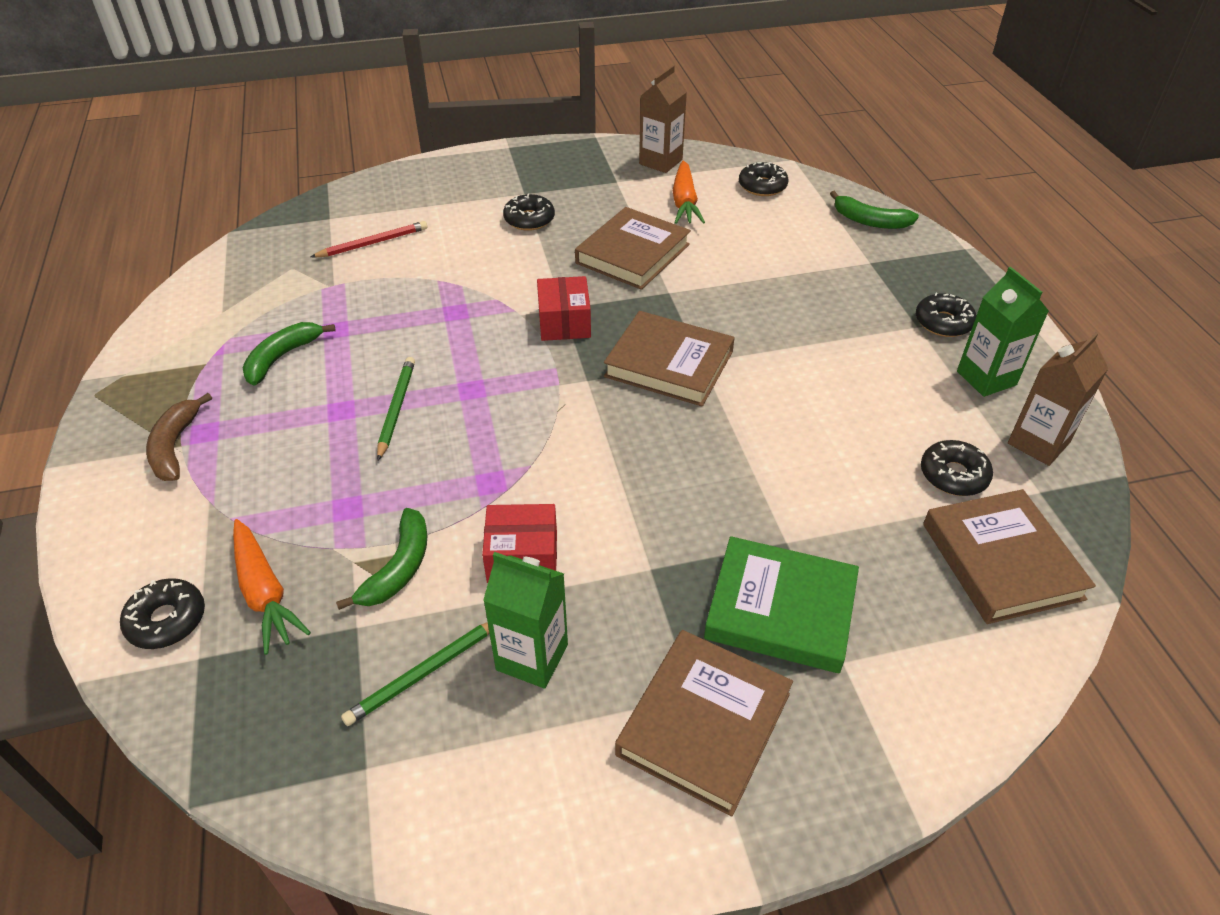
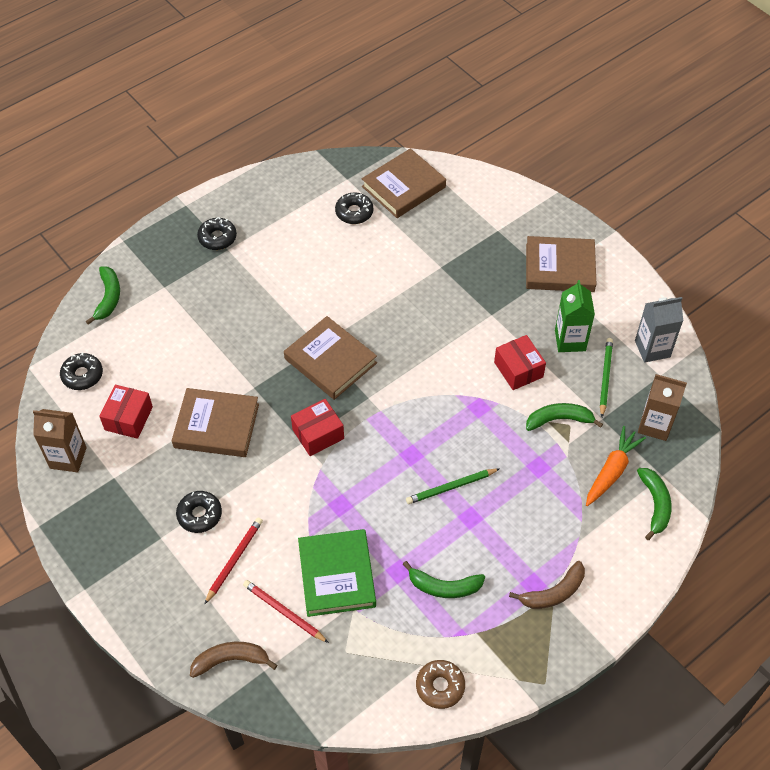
camera: 115 degrees left, 10 degrees up
black donut [120,578,205,649] -> green banana [637,468,672,540]
green pencil [341,622,489,726] -> green pencil turned 105 degrees counterclockwise [600,338,613,417]
brown book [604,311,735,406] -> brown book turned 45 degrees counterclockwise [284,316,377,400]
orange carrot [673,161,705,224] -> red box [99,385,153,439]
green book [704,536,859,673] -> green book moved to [298,529,376,617]
green carton [957,267,1049,397] -> none
brown carton [1008,332,1108,466] -> brown carton moved to [638,374,687,441]
none -> brown banana [190,642,278,678]
none -> red pencil [204,517,263,605]
none -> brown donut [416,660,465,709]
none -> grey carton [635,297,683,363]

